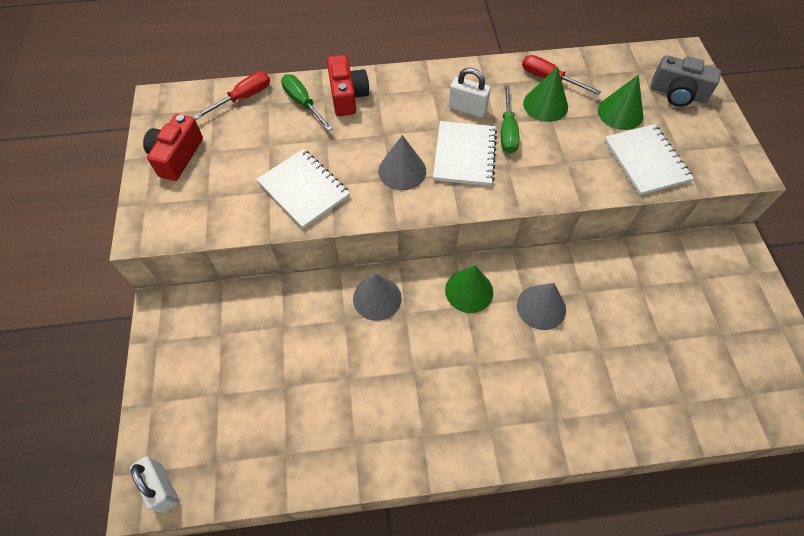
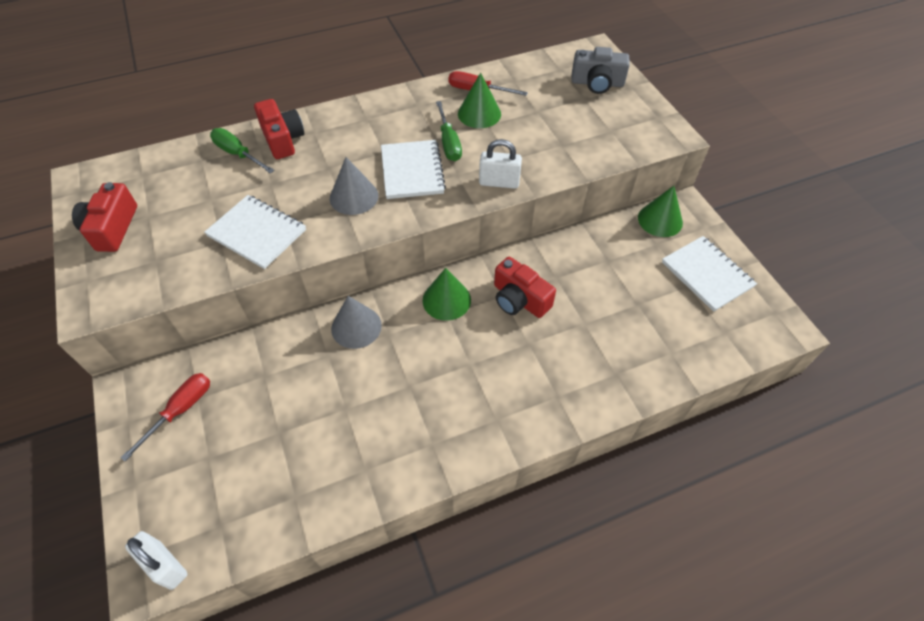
camera: 15 degrees left, 5 degrees down
red screwdriver [193,72,270,120] -> red screwdriver moved to [120,373,210,461]
white padlock [449,68,491,118] -> white padlock moved to [479,139,522,189]
grey cone [517,283,566,330] -> red camera [494,257,556,318]
green cone [598,75,643,130] -> green cone moved to [638,186,683,237]
white notebook [604,124,694,195] -> white notebook moved to [662,236,757,312]

